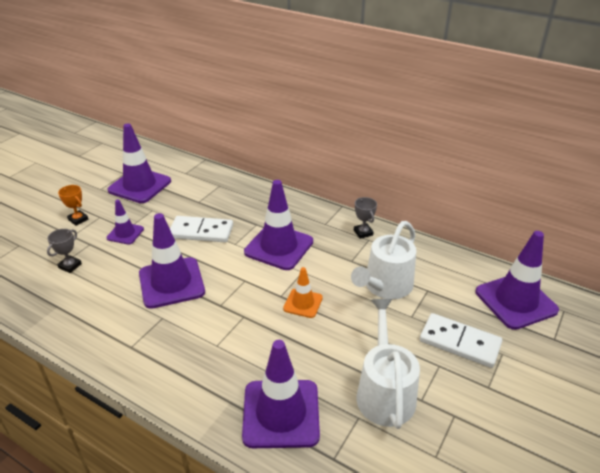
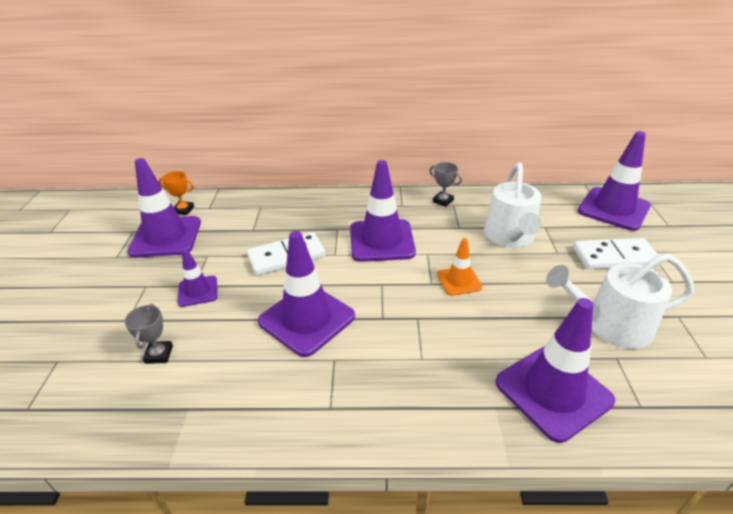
camera: 30 degrees left, 0 degrees up
orange trophy [58,185,88,226] -> orange trophy moved to [158,171,194,215]
white watering can [357,299,420,429] -> white watering can turned 60 degrees counterclockwise [546,254,694,349]

